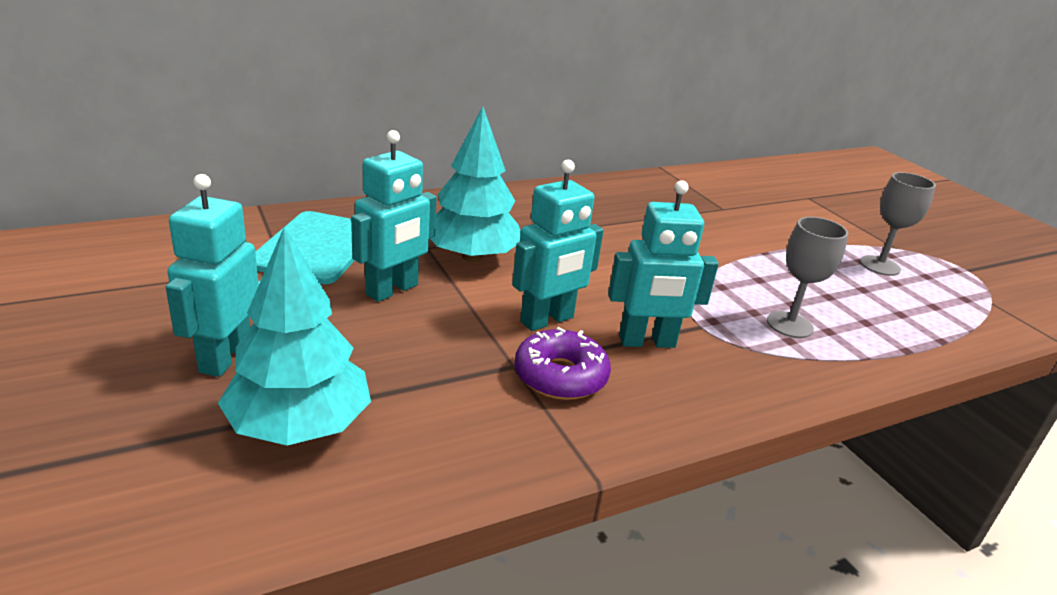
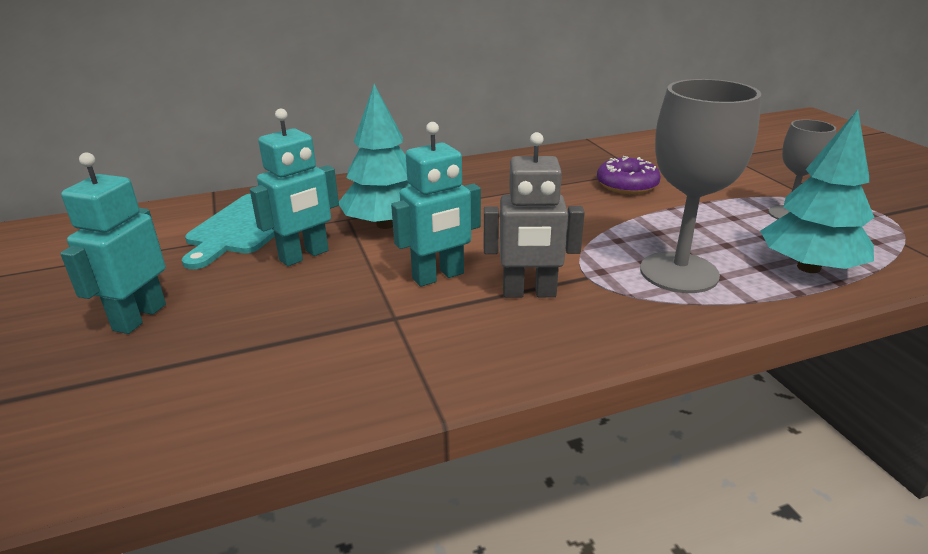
camera: 10 degrees right, 0 degrees up
turquoise tree [218,226,371,446] -> turquoise tree moved to [760,110,874,273]
purple donut [514,327,611,400] -> purple donut moved to [597,156,661,194]
turquoise robot [608,180,719,348] -> grey robot [484,132,585,298]
grey goblet [767,217,848,338] -> grey goblet [640,79,761,293], size x1.71

